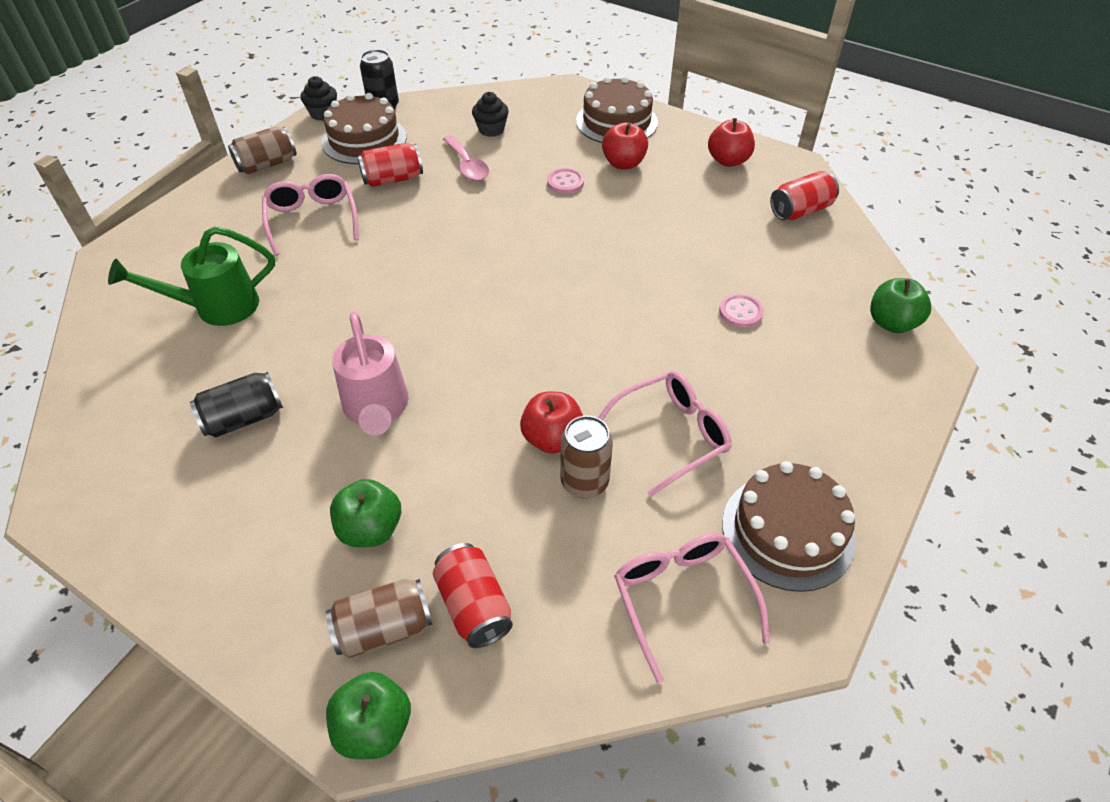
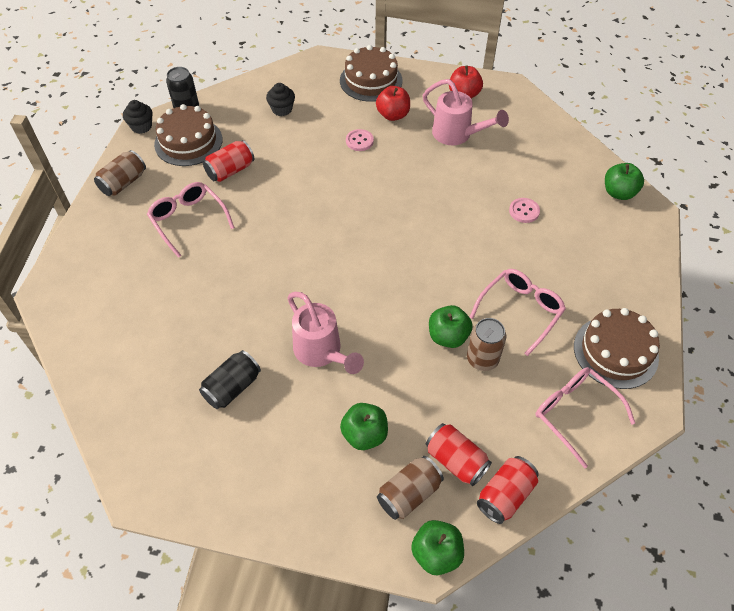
camera: 20 degrees left, 5 degrees up
green watering can [108,226,275,326] -> none
pink spoon [443,135,489,181] -> none
red apple [520,392,583,454] -> green apple [429,305,473,348]
red can [770,171,839,220] -> red can moved to [477,456,539,524]
none -> pink watering can [423,79,509,145]

